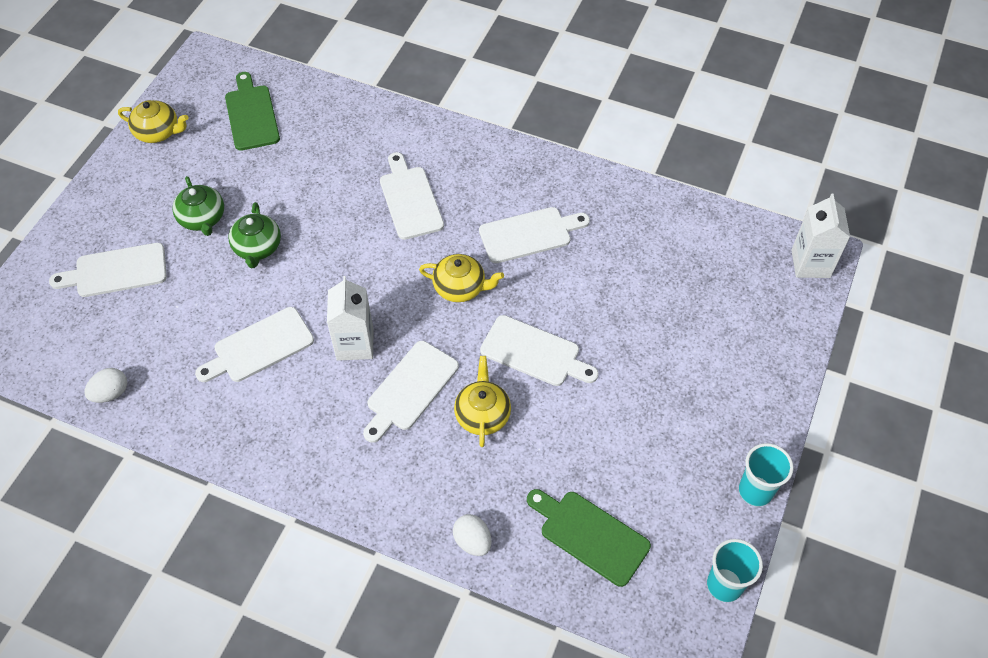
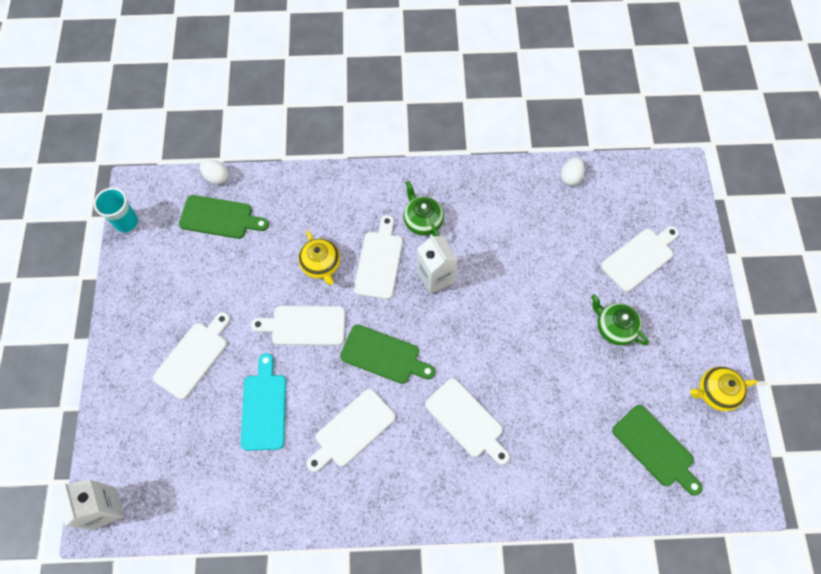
camera: 155 degrees right, 10 degrees up
white cutting board [195,307,314,382] -> white cutting board moved to [153,312,230,400]
green teapot [228,202,281,268] -> green teapot moved to [403,181,444,236]
yellow teapot [419,254,504,302] -> green cutting board [340,324,435,384]
white egg [453,514,492,556] -> white egg moved to [200,160,229,184]
turquoise cup [739,443,794,506] -> none
none -> turquoise cutting board [241,353,286,451]

